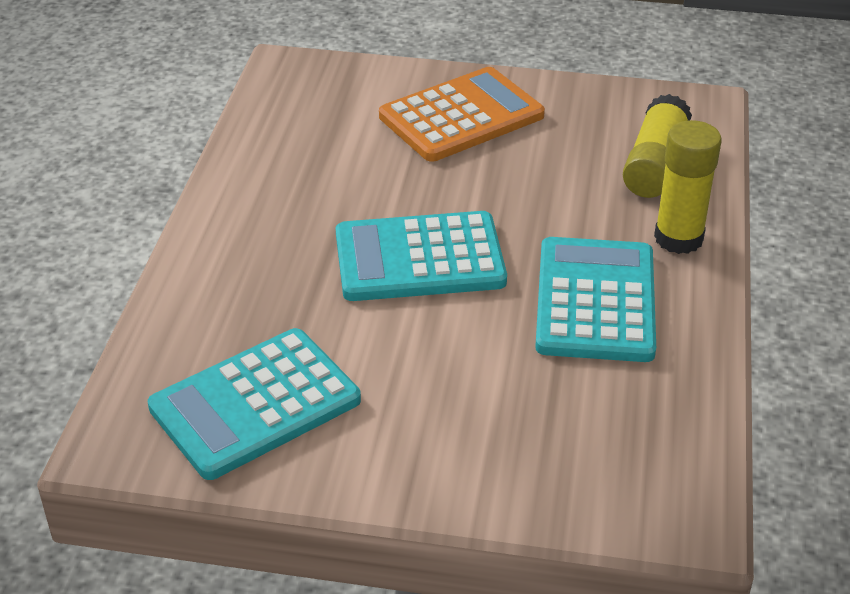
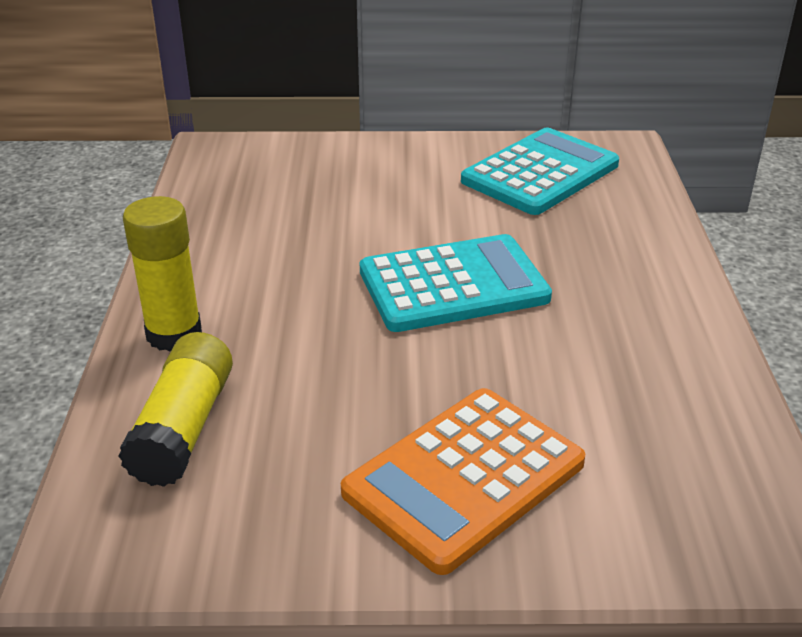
camera: 170 degrees right, 5 degrees down
turquoise calculator [535,237,656,362] -> none

